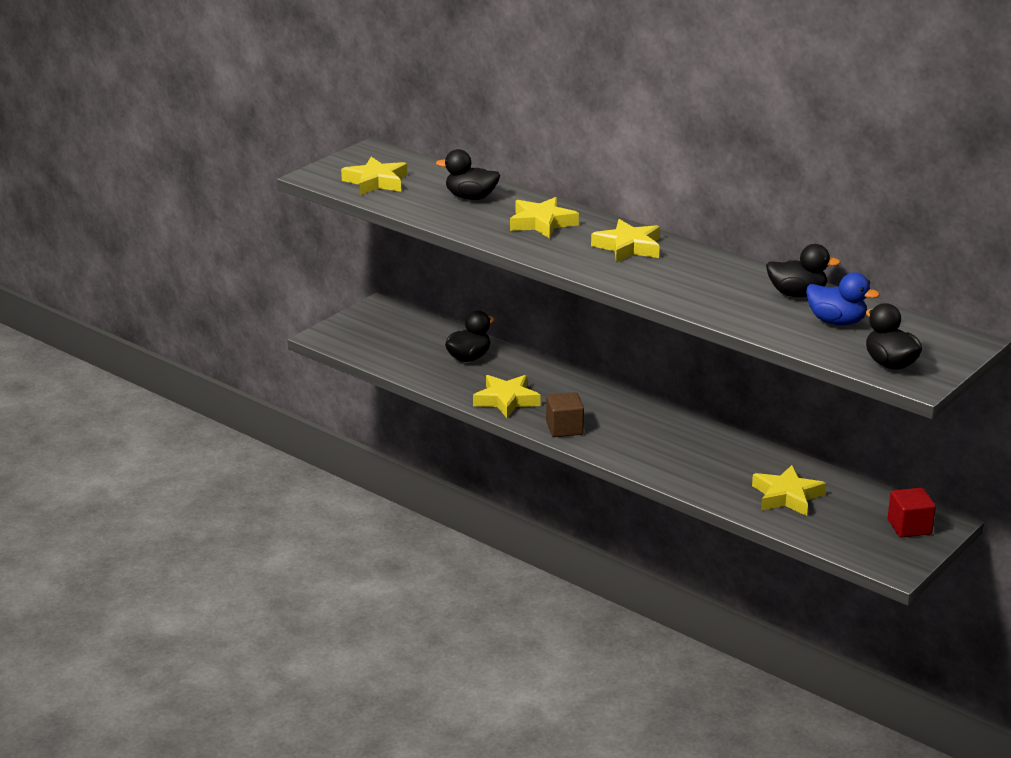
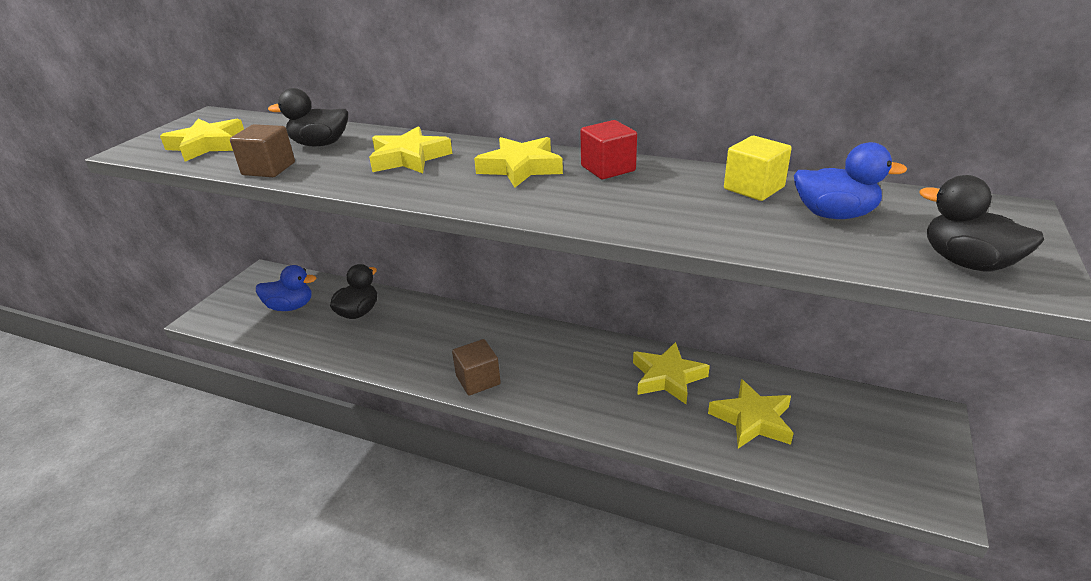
camera: 15 degrees left, 5 degrees up
yellow star [473,375,541,418] -> yellow star moved to [633,342,710,404]
black duck [766,244,841,297] -> yellow cube [724,136,792,201]
red cube [888,488,936,538] -> red cube moved to [580,120,637,179]
none -> brown cube [230,124,295,177]
none -> blue duck [256,265,316,311]

